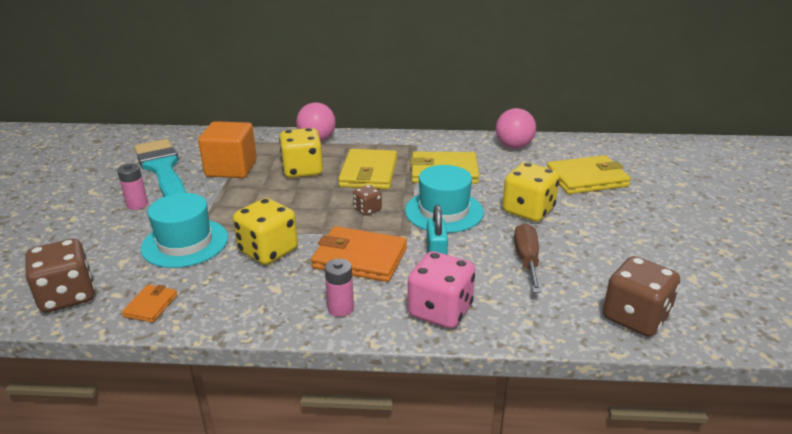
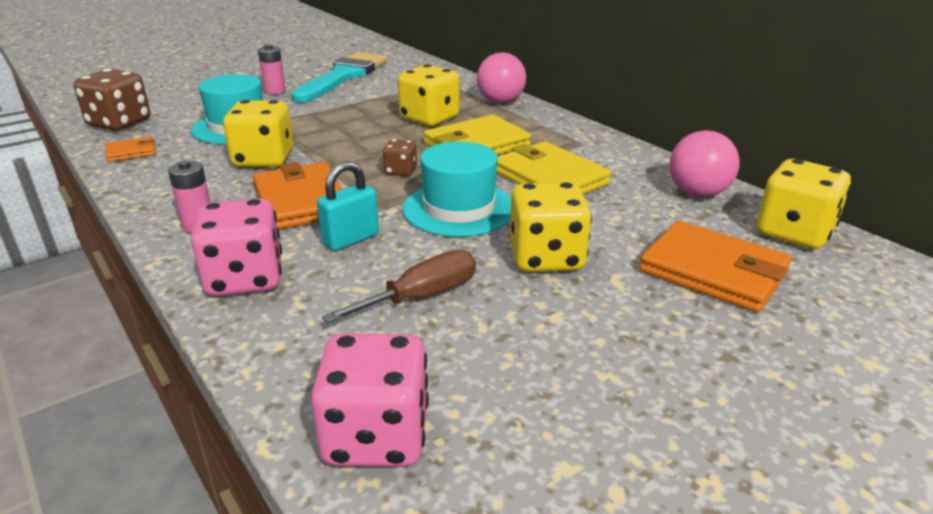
camera: 50 degrees right, 0 degrees up
orange cube [198,121,257,178] -> none
yellow wallet [547,155,631,194] -> orange wallet [639,221,792,313]
brown dice [603,256,680,337] -> pink dice [311,333,429,467]
none -> yellow dice [757,159,851,249]

